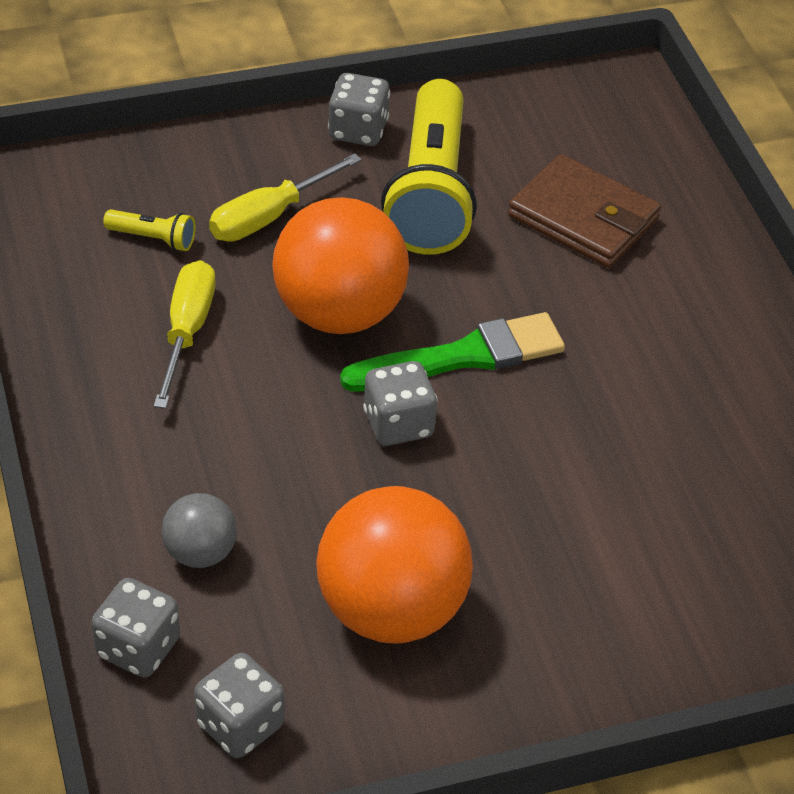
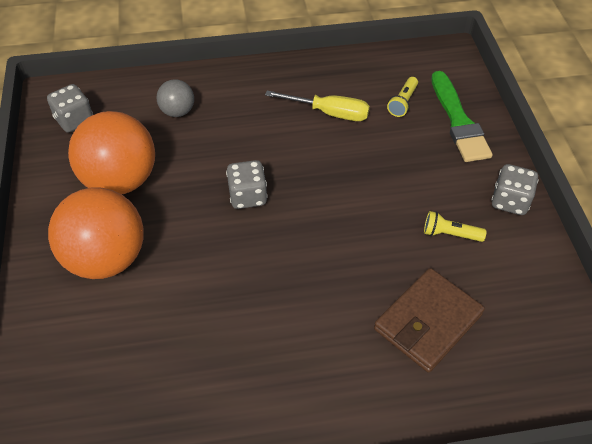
camera: 100 degrees right, 5 degrees up
grey dice [91,578,180,677] -> none
yellow screwdriver [209,153,362,242] -> none
orange ball [272,197,409,334] -> orange ball moved to [48,188,144,279]
green brush [340,312,565,392] -> green brush moved to [431,71,493,162]
yellow flashlight [381,79,477,255] -> yellow flashlight [424,211,487,242], size x0.41

